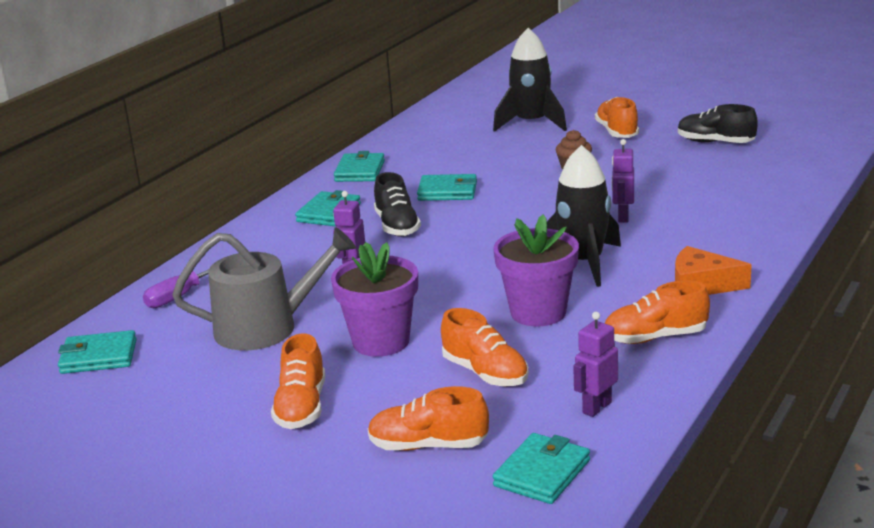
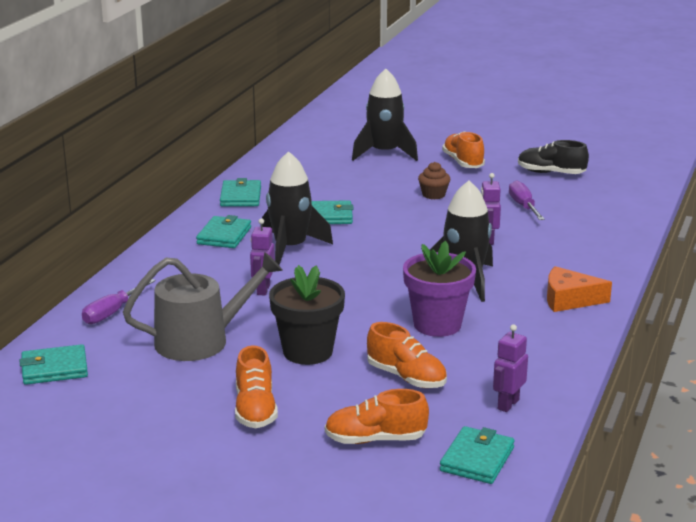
camera: 10 degrees left, 0 degrees up
purple flower pot [331,242,418,357] -> black flower pot [269,265,345,365]
black shoe [374,172,421,237] -> black rocket [262,151,333,265]
orange shoe [605,281,710,344] -> none
none -> purple screwdriver [509,180,545,220]

